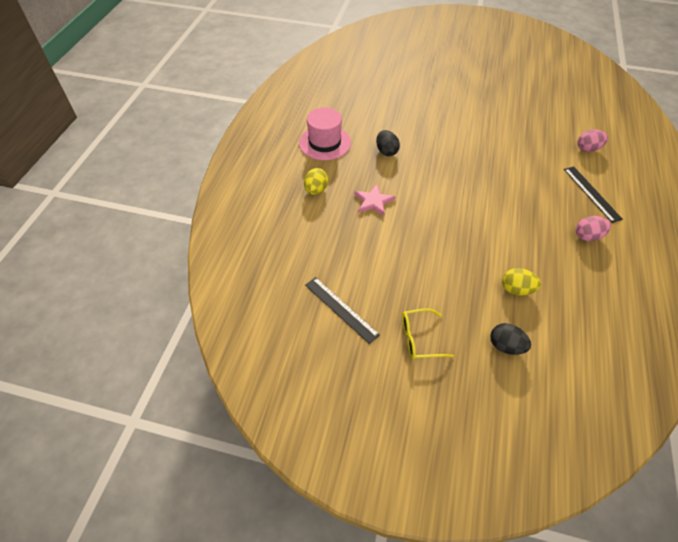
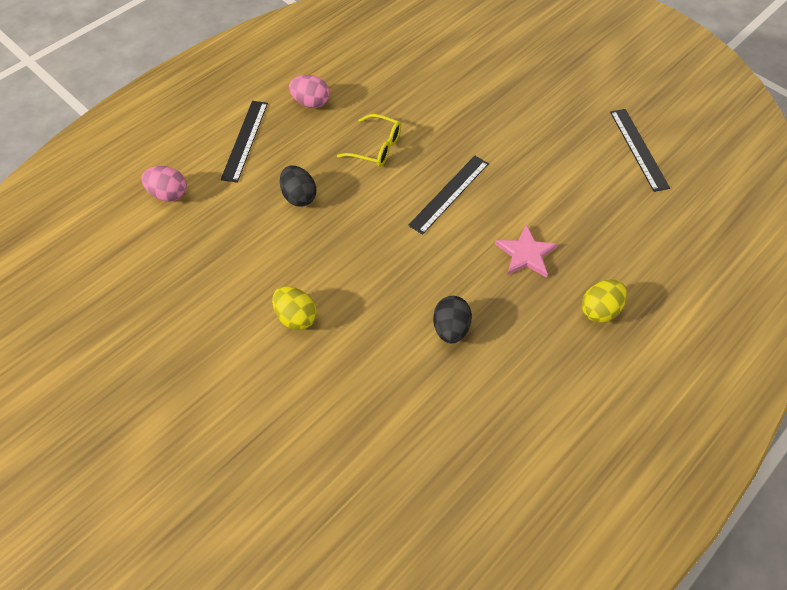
camera: 150 degrees left, 5 degrees up
pink hat [299,107,351,160] -> none
yellow glasses [402,308,454,359] -> yellow glasses moved to [337,114,401,167]
black egg [490,323,531,355] -> black egg moved to [280,165,316,207]
yellow egg [502,268,541,296] -> yellow egg moved to [272,286,317,330]
none -> black ruler [408,156,489,235]

